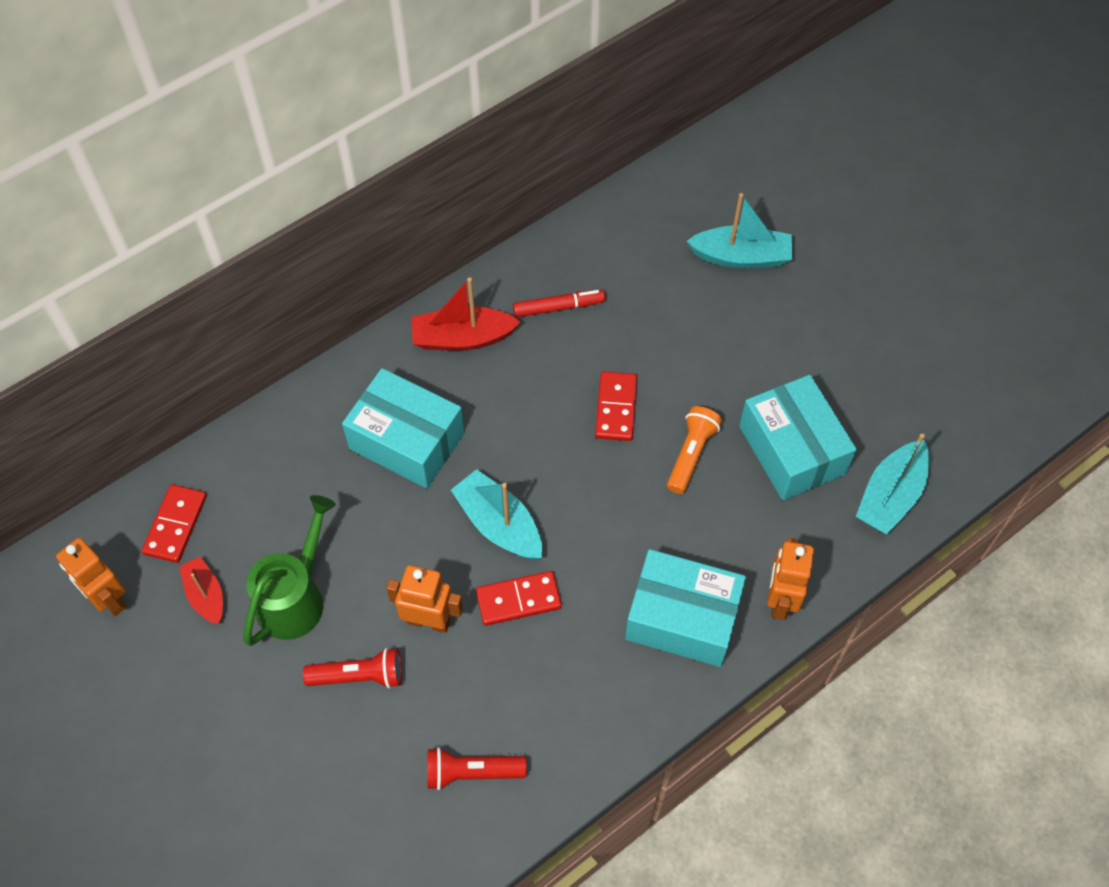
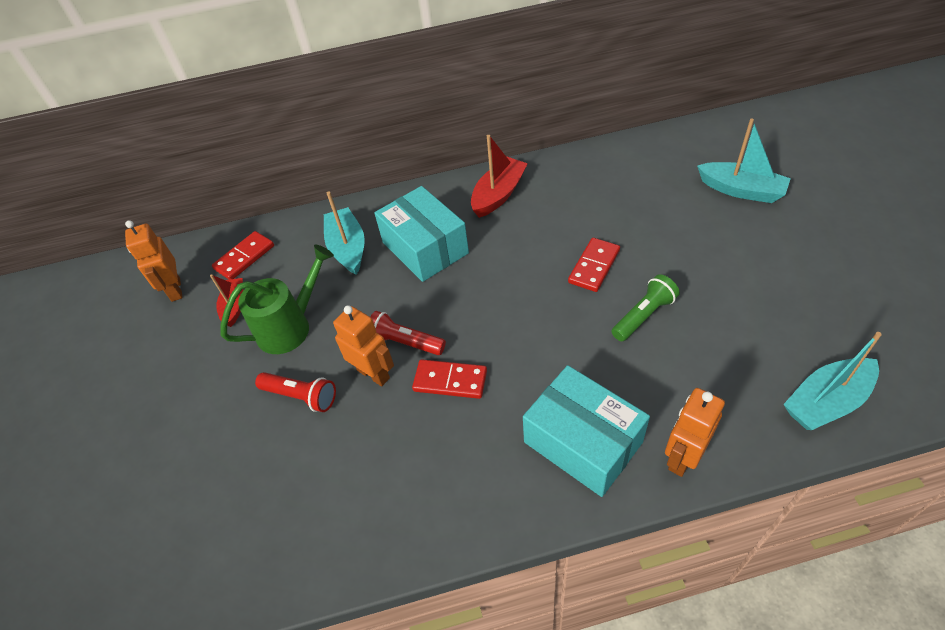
camera: 30 degrees right, 10 degrees down
red boat [411,277,521,351] -> red boat turned 105 degrees clockwise [471,135,528,218]
red flashlight [427,747,527,790] -> red flashlight moved to [370,311,446,355]
turquoise boat [451,469,542,560] -> turquoise boat moved to [324,192,365,275]
red marker [513,290,605,318] -> none
orange flashlight [667,406,722,494] -> green flashlight [611,274,680,341]
turquoise box [739,375,857,500] -> none

